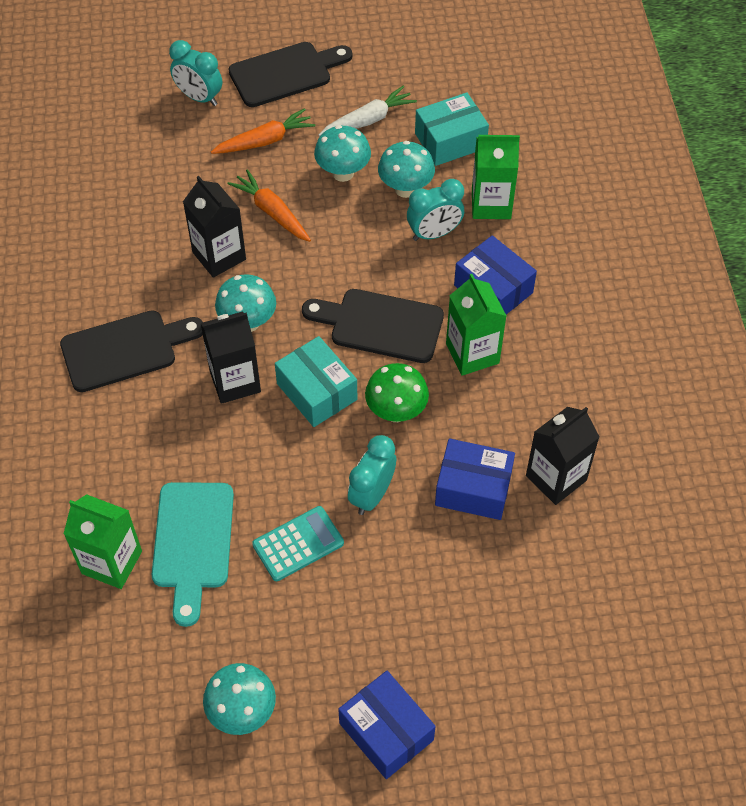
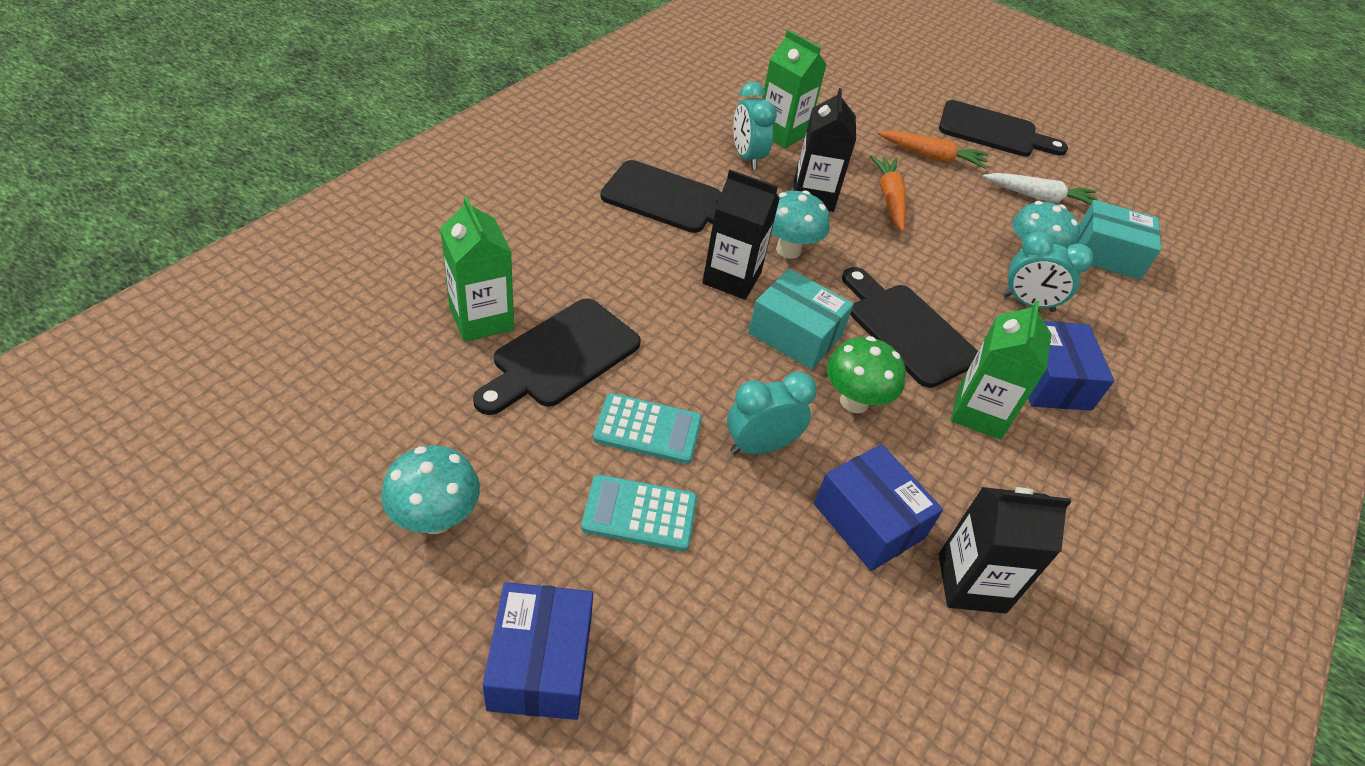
camera: 35 degrees right, 10 degrees down
turquoise cutting board [152,482,234,627] -> black cutting board [473,298,641,415]
turquoise clock [169,40,222,106] -> turquoise clock moved to [733,82,777,170]
turquoise box [275,336,357,427] -> turquoise box turned 60 degrees counterclockwise [748,269,854,370]
turquoise mushroom [314,125,371,182] -> none
green carton [472,135,520,219] -> green carton moved to [762,30,827,148]
none -> turquoise calculator [581,474,697,551]

